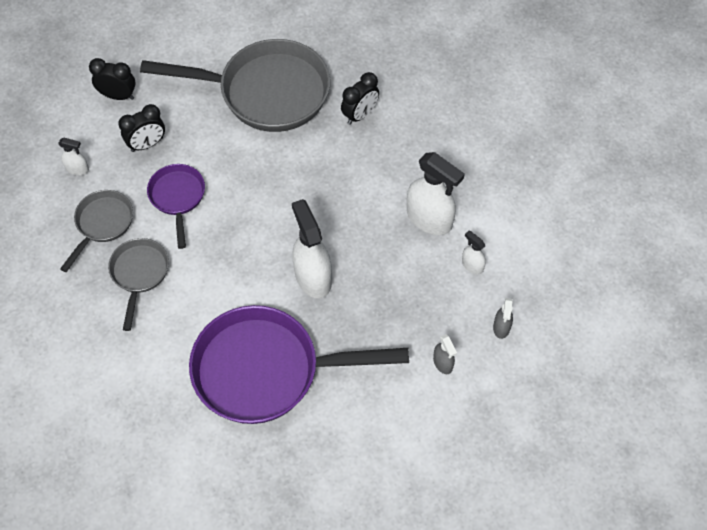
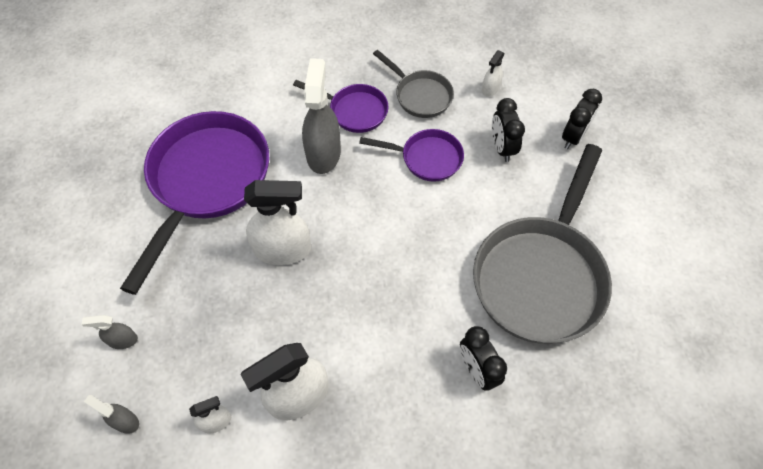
camera: 110 degrees right, 0 degrees up
grey pan [108,238,169,331] -> purple pan [293,80,389,133]
none -> grey spray bottle [302,58,341,174]

